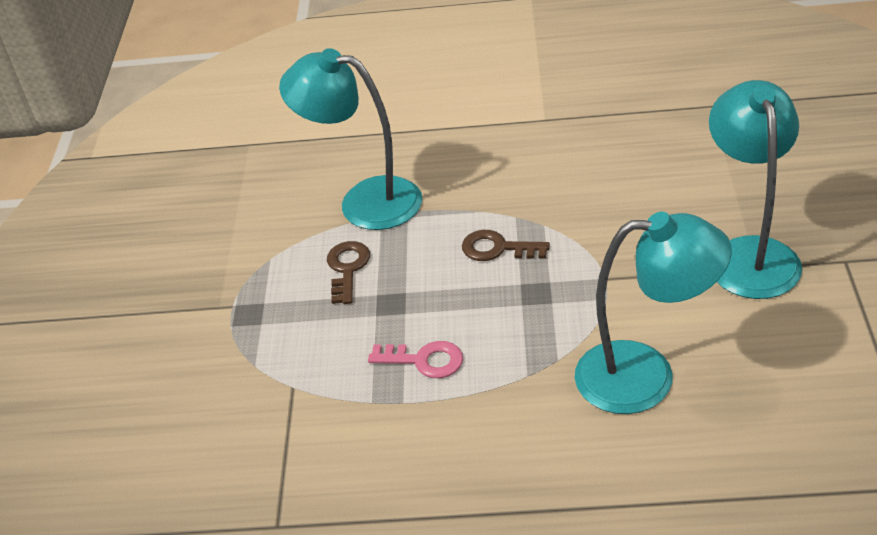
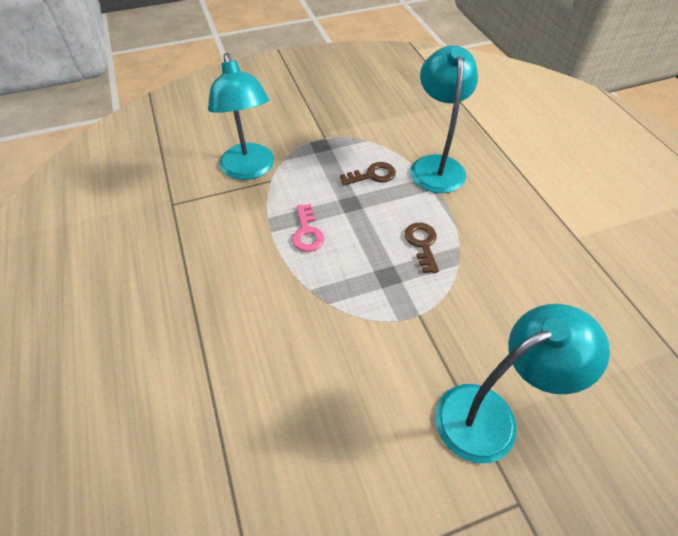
camera: 65 degrees right, 10 degrees up
turquoise lamp [575,212,732,414] -> turquoise lamp moved to [208,53,274,180]

